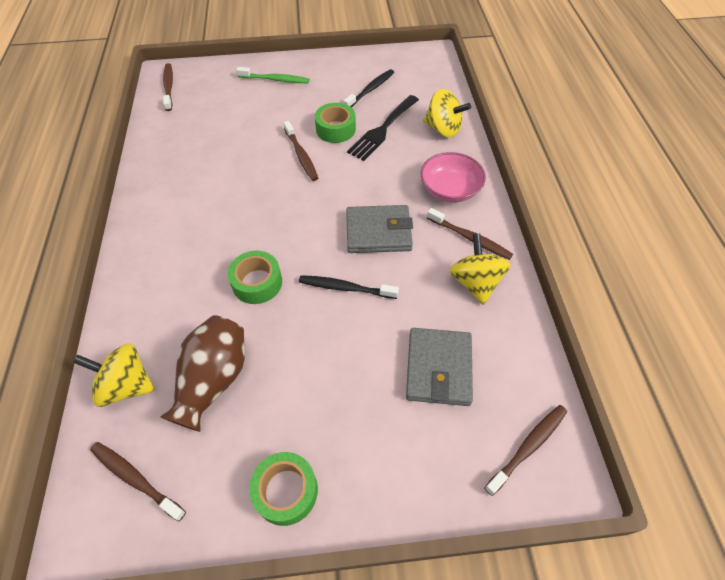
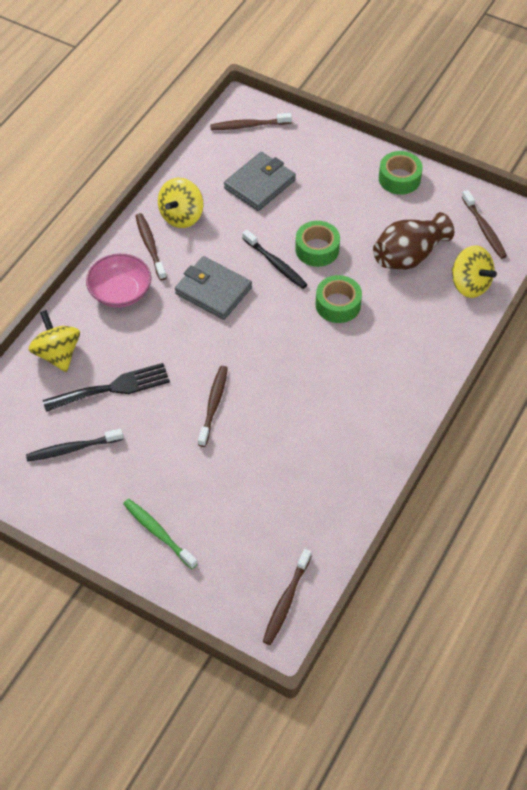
camera: 145 degrees left, 0 degrees up
green tape [315,103,356,143] -> green tape moved to [295,221,340,267]

